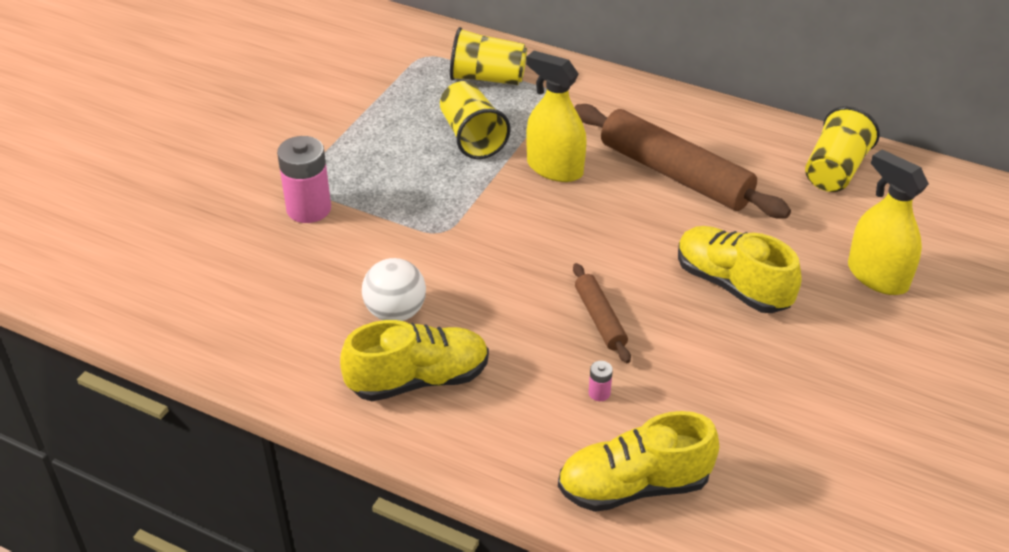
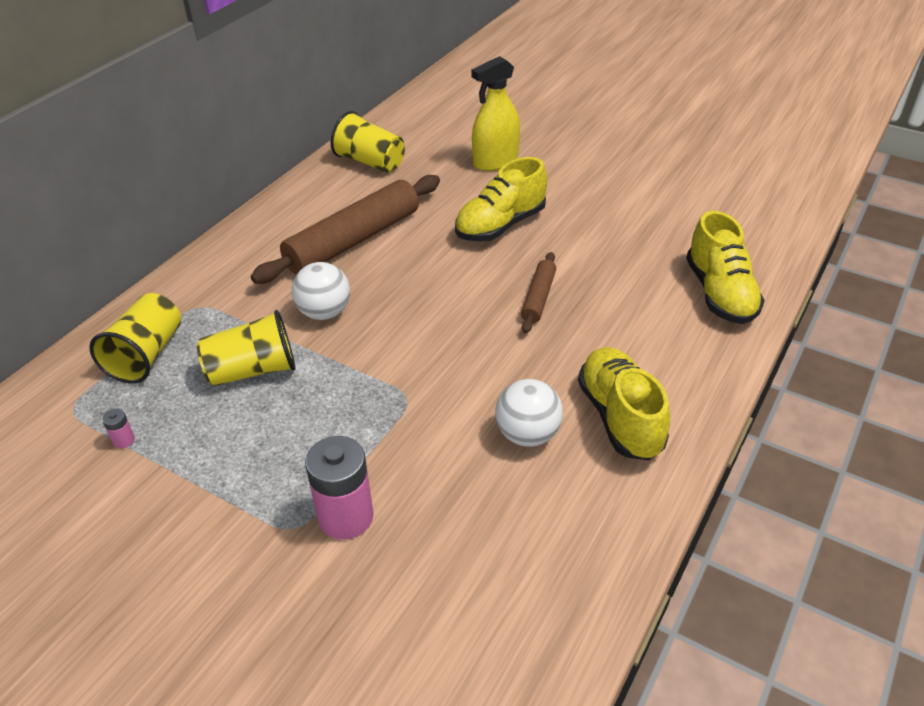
camera: 85 degrees left, 0 degrees up
yellow spray bottle [526,51,587,182] -> white ball [292,262,350,320]
brown rolling pin [573,263,631,363] -> brown rolling pin turned 60 degrees counterclockwise [521,252,556,333]
pink battery [589,361,613,401] -> pink battery moved to [102,409,135,448]

